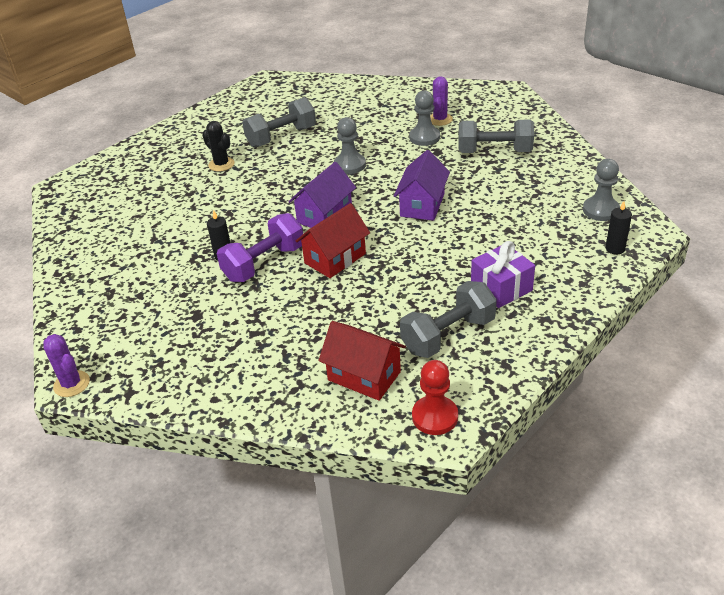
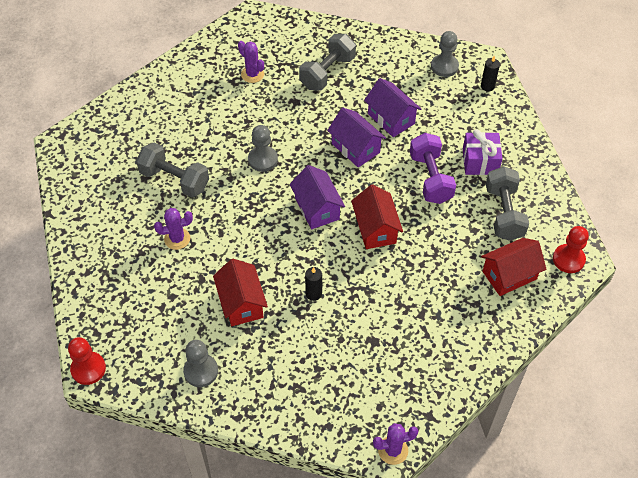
camera: 60 degrees left, 15 degrees up
black cactus [202,121,235,171] -> purple cactus [154,208,193,250]
purple dumbbell [217,213,303,282] -> purple dumbbell moved to [410,133,456,204]
grey dumbbell [242,97,316,148] -> grey dumbbell turned 60 degrees counterclockwise [136,143,209,198]
grey pawn [409,90,440,146] -> grey pawn moved to [183,340,218,387]
none -> red pawn [68,337,106,385]
none -> red house [213,259,268,326]
none -> purple house [364,78,421,137]

